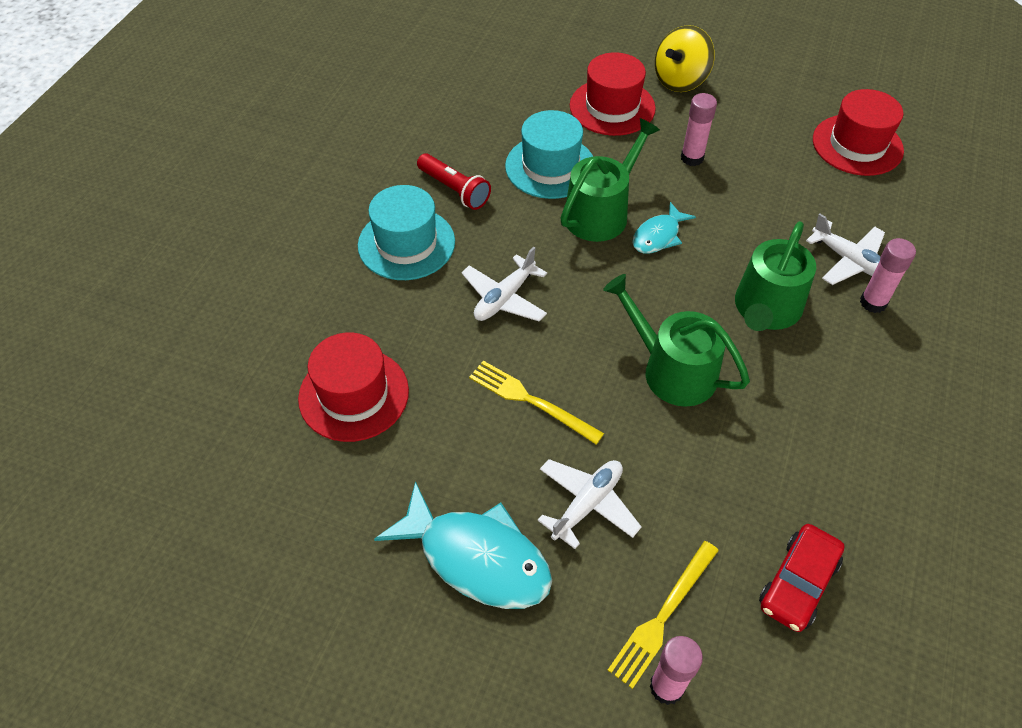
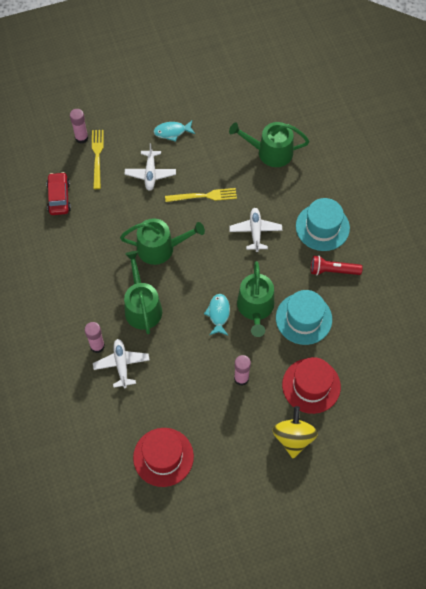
camera: 140 degrees right, 10 degrees up
red hat [298,332,409,442] -> green watering can [229,122,309,167]
turquoise fish [374,481,552,609] -> turquoise fish [153,120,195,142], size x0.55
white plane [806,214,885,285] -> white plane turned 75 degrees clockwise [93,339,149,388]

